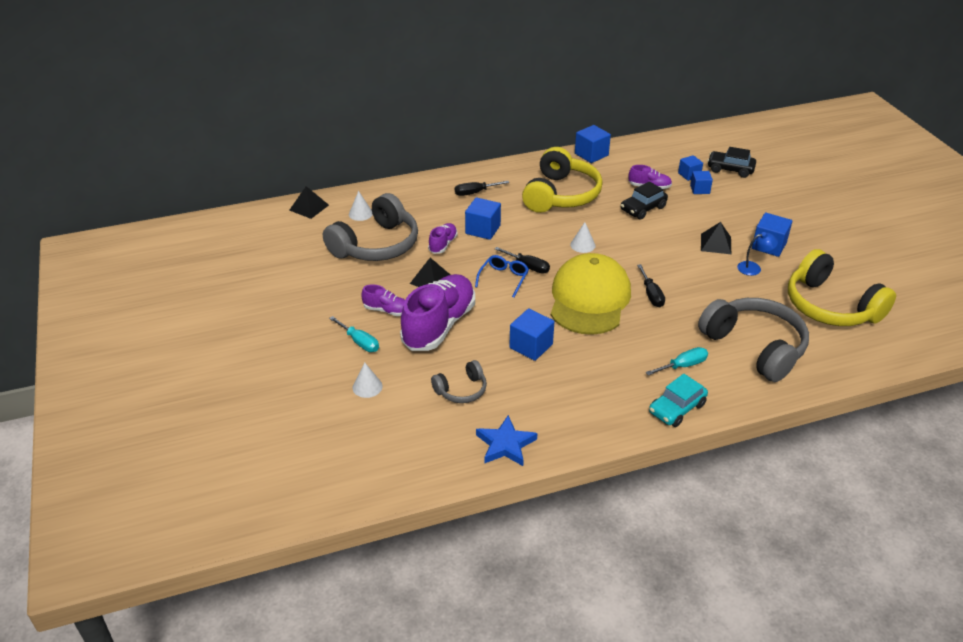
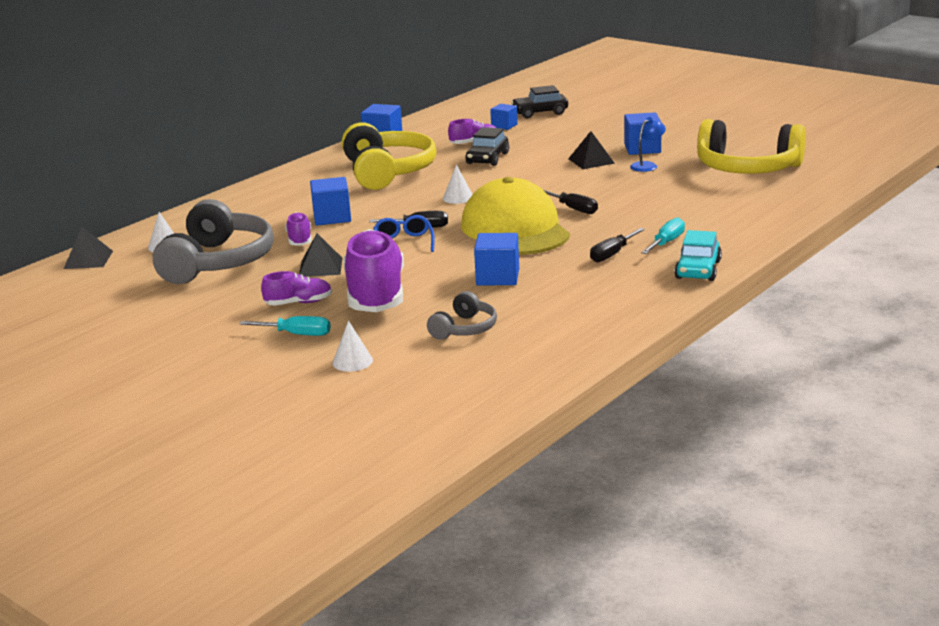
camera: 30 degrees left, 15 degrees down
black screwdriver [455,181,509,196] -> black screwdriver moved to [590,228,645,262]
blue star [476,415,537,466] -> none
blue cube [690,171,713,194] -> none
grey headphones [698,298,809,382] -> none

